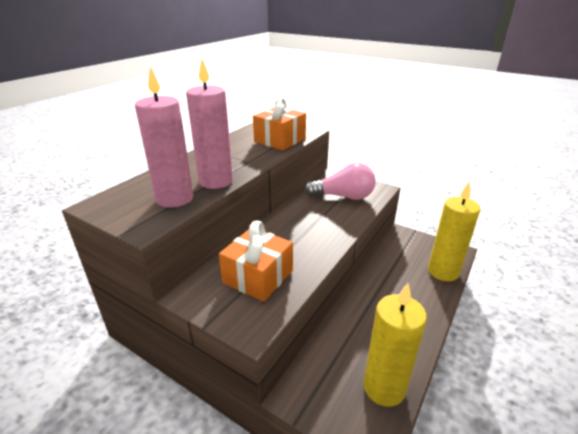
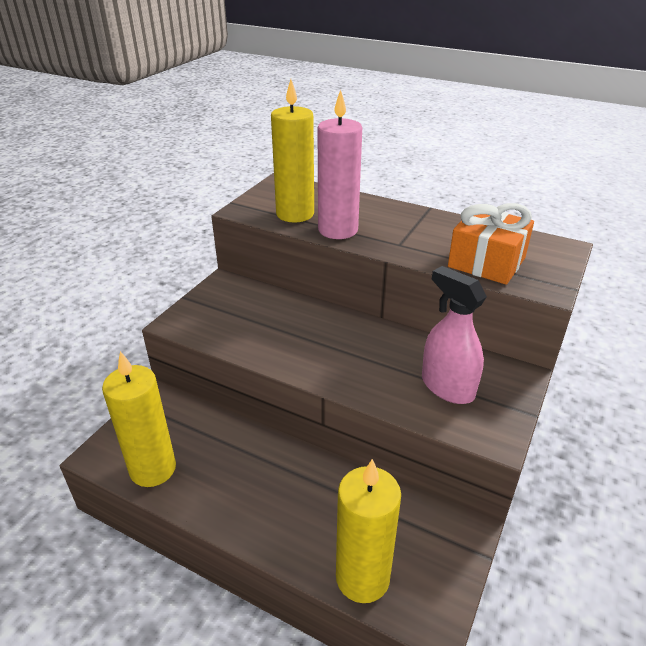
camera: 85 degrees right, 5 degrees up
pink candle [135,67,194,207] -> yellow candle [271,79,314,223]
orange gift [219,220,293,302] -> none
pink light bulb [304,163,376,200] -> pink spray bottle [422,266,487,404]

